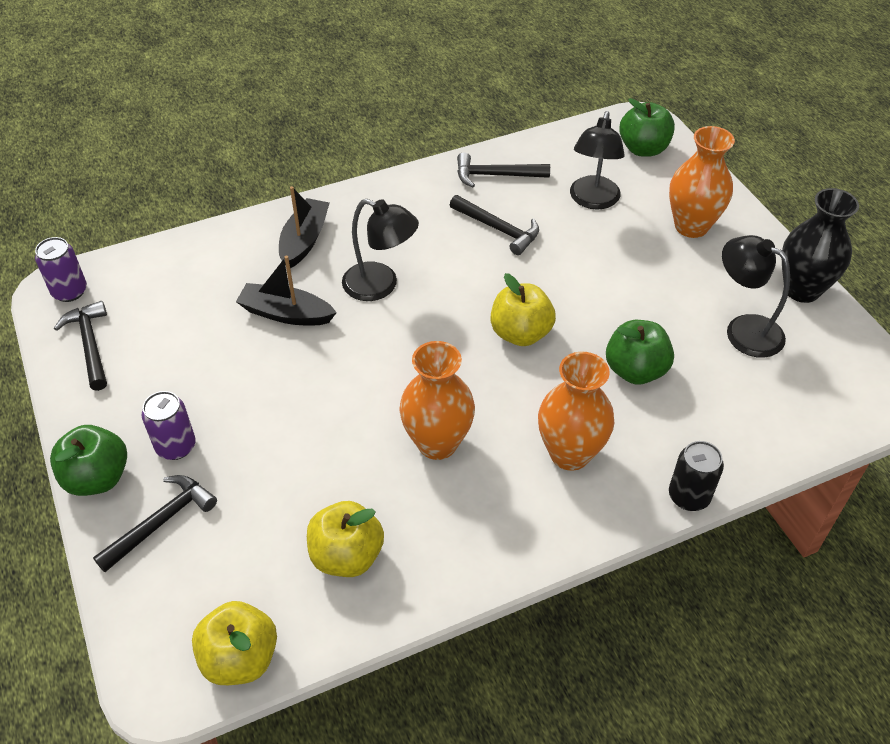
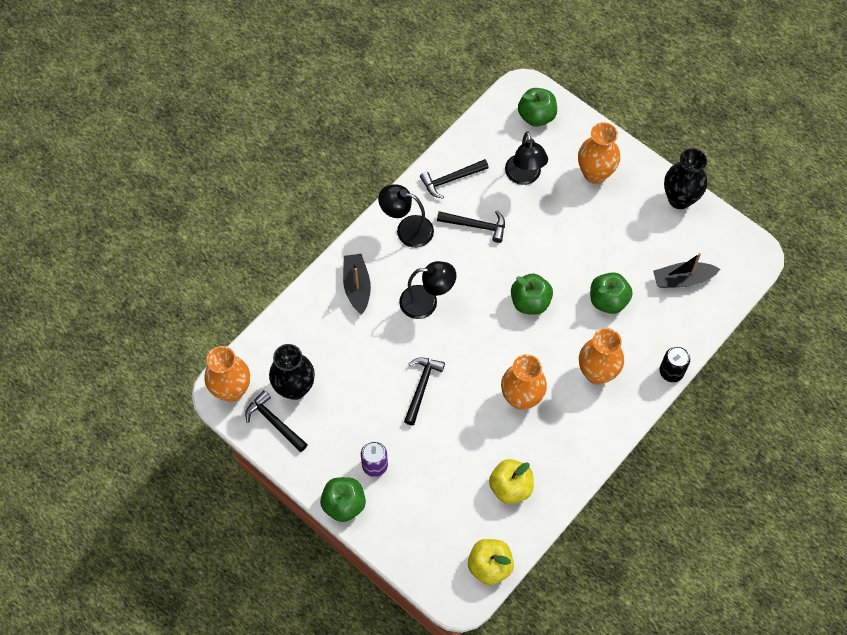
camera: 25 degrees left, 15 degrees up
purple can [35,237,87,302] -> orange vase [204,346,250,402]
black hammer [93,475,217,572] -> black hammer moved to [404,358,445,425]
black boat [236,256,337,325] -> black boat moved to [653,253,720,288]
yellow apple [490,273,556,346] -> green apple [511,273,553,315]
black lamp [722,235,790,358] -> black lamp moved to [378,184,434,248]
none -> black vase [269,344,315,400]

